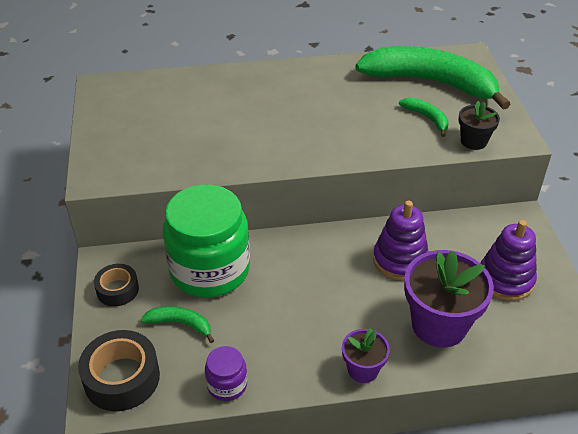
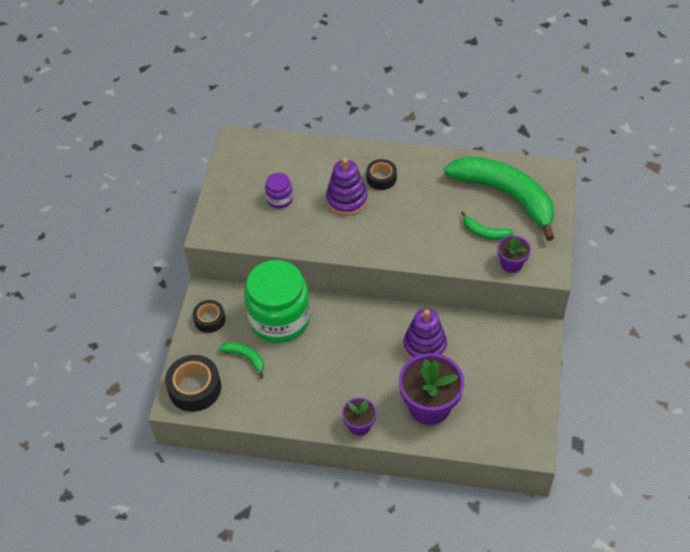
camera: 20 degrees right, 10 degrees up
purple jar [205,346,247,401] -> purple jar moved to [265,173,293,208]
green banana [399,97,449,137] -> green banana turned 135 degrees clockwise [461,211,514,240]
black flower pot [458,101,500,150] -> purple flower pot [497,235,531,273]
purple stacking toy [481,220,537,301] -> purple stacking toy moved to [326,158,368,216]
none -> black tape [366,159,397,190]

